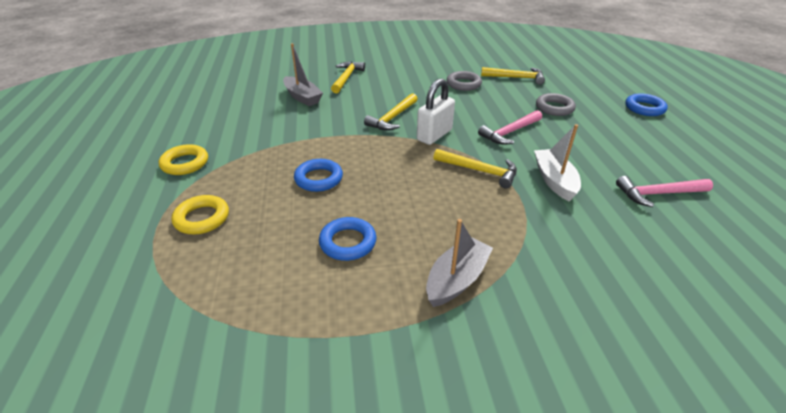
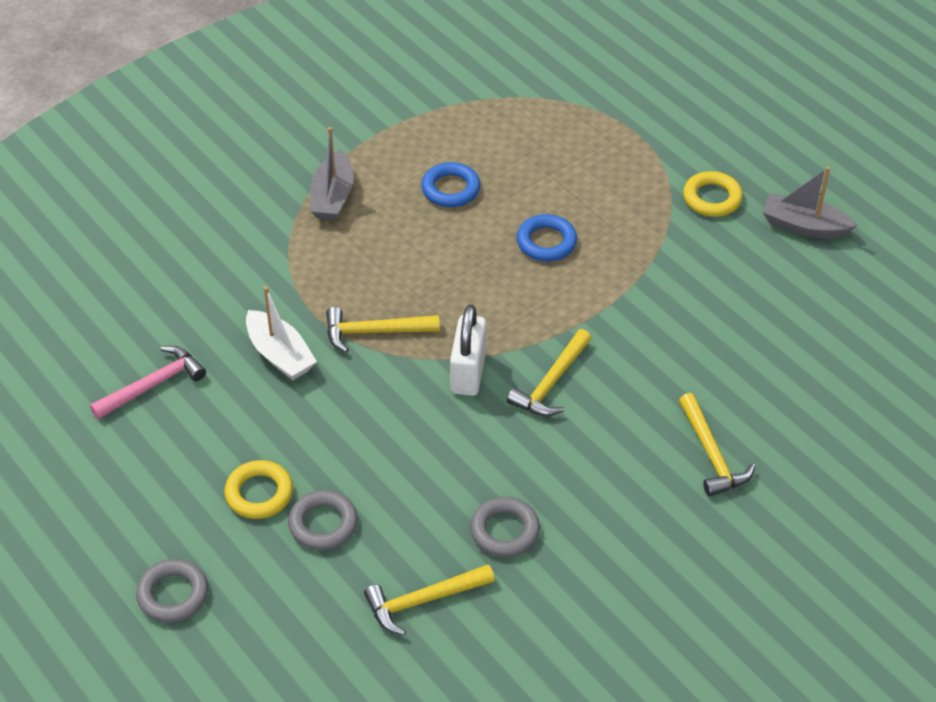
camera: 150 degrees right, 10 degrees up
yellow ring [172,195,229,235] -> yellow ring moved to [224,460,293,519]
grey boat [283,43,323,106] -> grey boat moved to [763,166,857,238]
yellow hammer [364,93,418,130] -> yellow hammer turned 150 degrees counterclockwise [507,329,592,417]
pink hammer [478,110,542,145] -> none
blue ring [626,93,668,116] -> grey ring [136,559,208,623]

